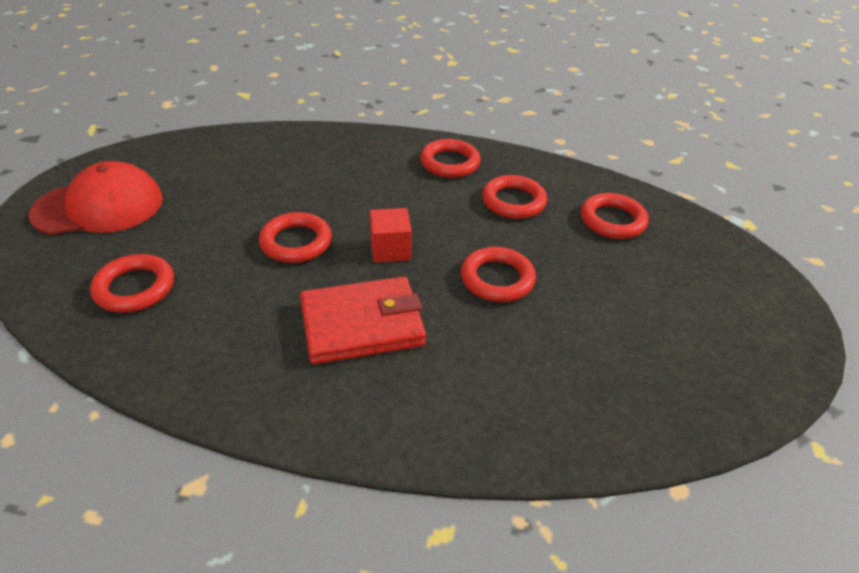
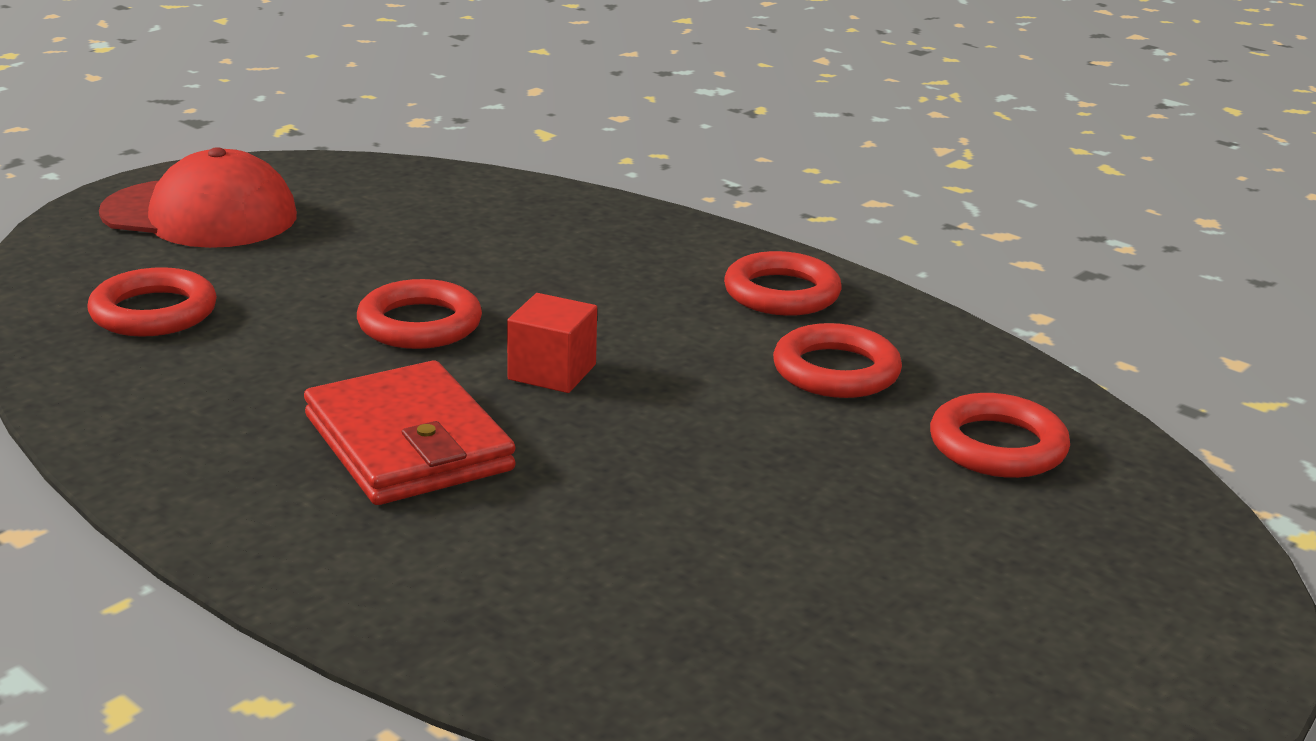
camera: 30 degrees right, 15 degrees down
red wallet [300,276,426,364] -> red wallet turned 45 degrees clockwise [304,360,516,505]
red ring [461,247,536,302] -> none

